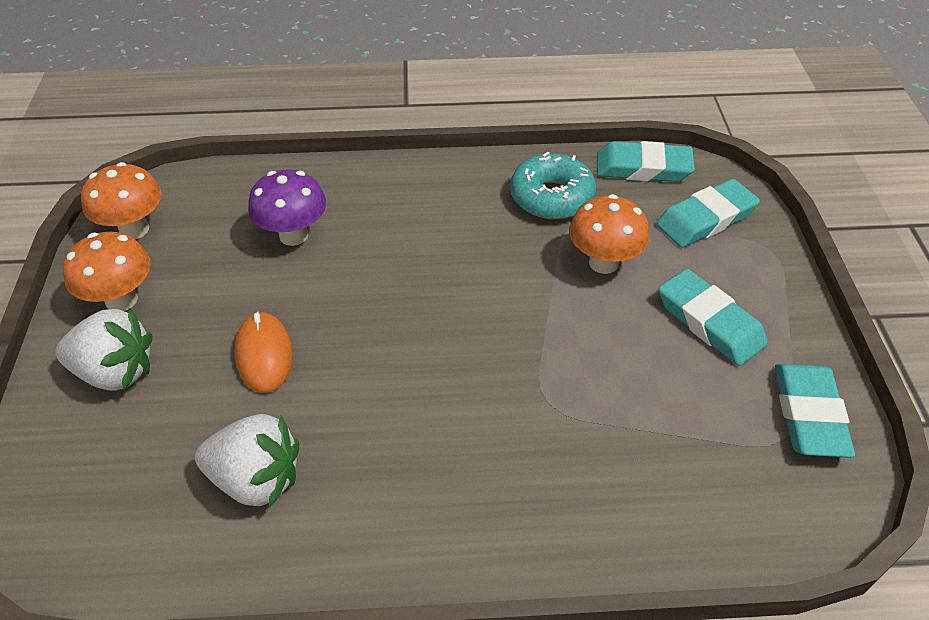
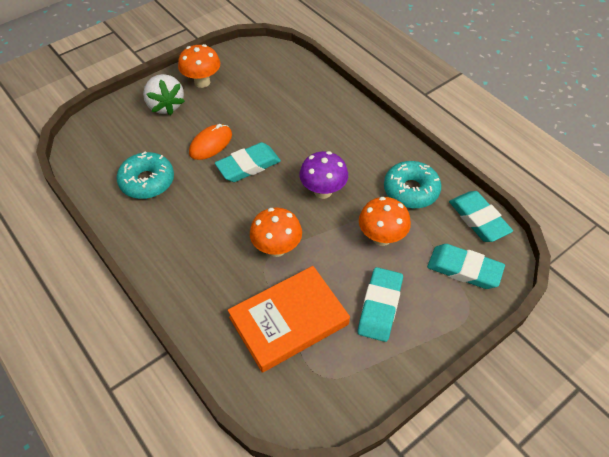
camera: 55 degrees right, 5 degrees up
orange mushroom [81,162,162,239] -> orange mushroom moved to [250,207,302,257]
white strawberry [195,414,299,508] -> turquoise donut [116,151,174,199]
purple mushroom [248,170,326,246] -> purple mushroom moved to [299,151,348,199]
turquoise eraser [775,364,855,458] -> turquoise eraser moved to [215,142,281,182]
none -> orange book [228,266,350,373]

